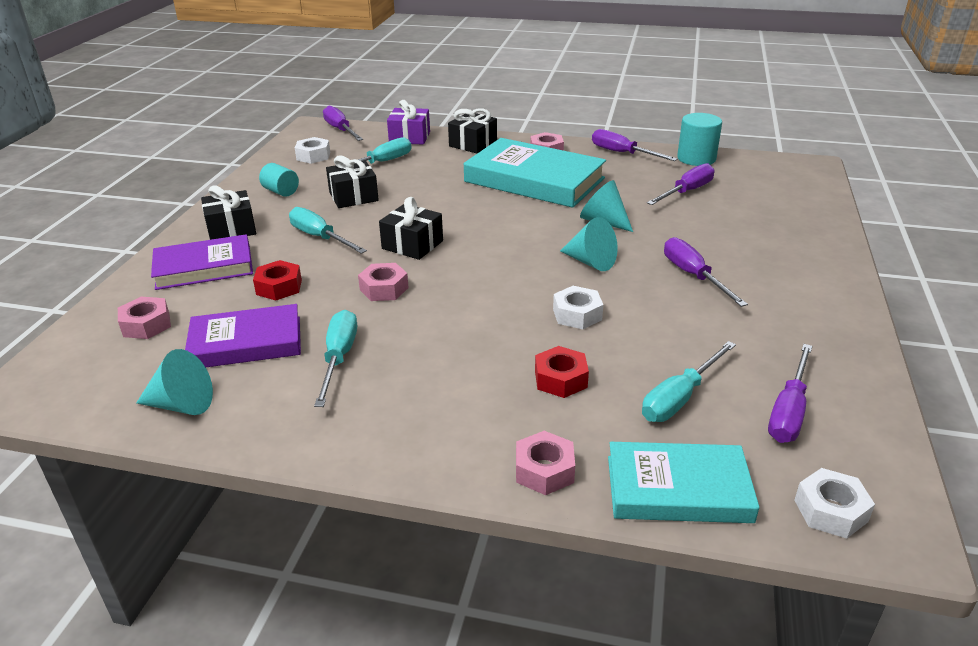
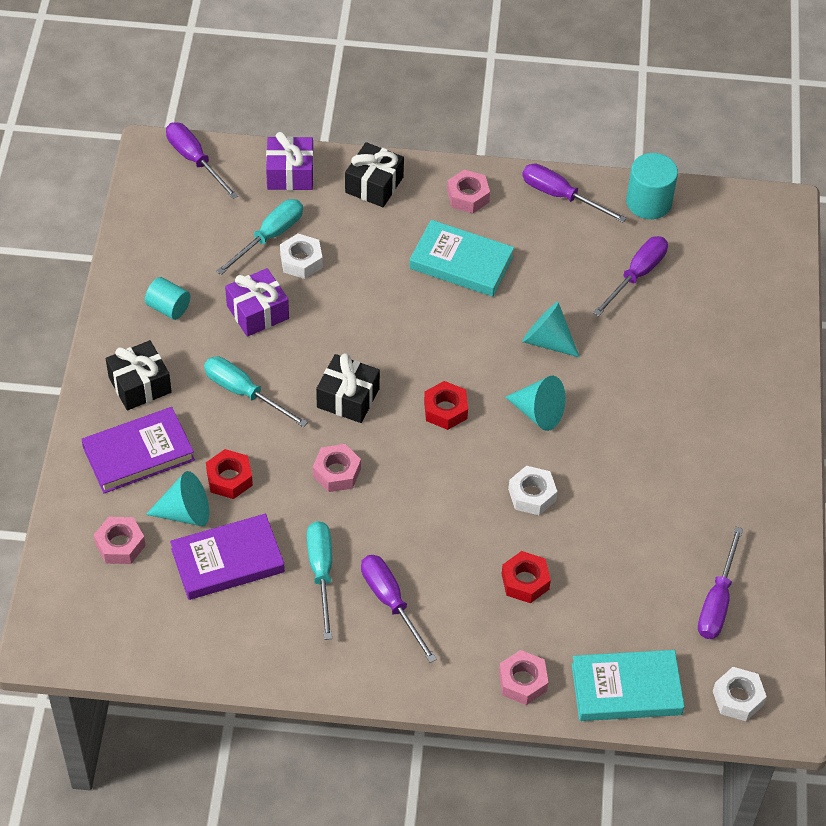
camera: 10 degrees left, 20 degrees up
turquoise cone [136,349,213,415] -> turquoise cone moved to [146,471,209,526]
white nut [295,137,330,164] -> white nut moved to [280,234,323,279]
black gift [326,155,379,208] -> purple gift [225,268,289,337]
turquoise book [464,138,606,208] -> turquoise book [409,220,514,297], size x0.64
turquoise screwdriver [642,341,736,422] -> none
purple screwdriver [664,237,748,307] -> purple screwdriver moved to [361,555,437,663]
none -> red nut [424,381,468,430]

